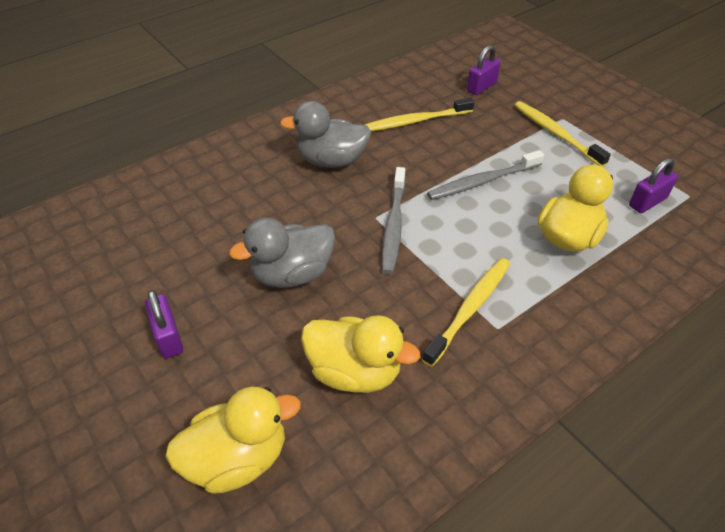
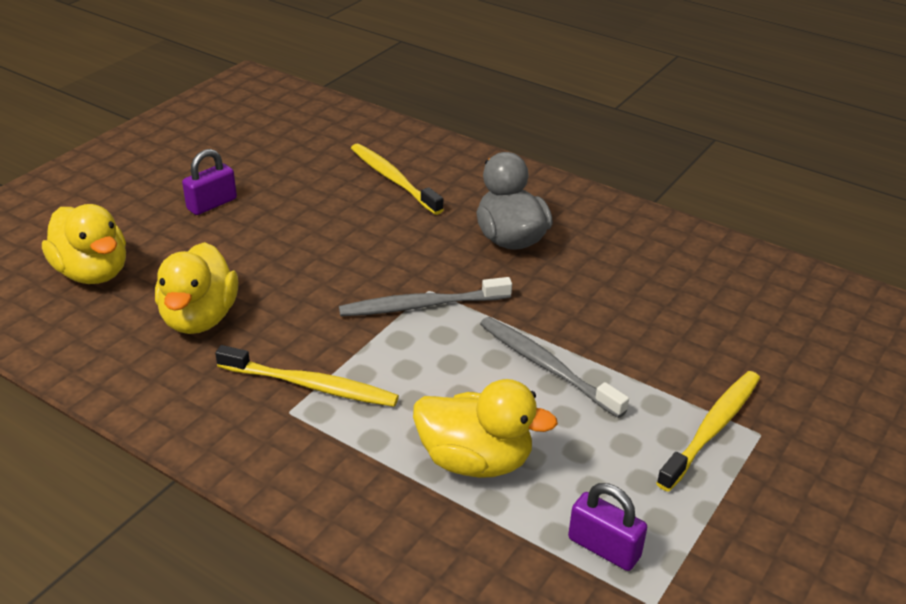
camera: 70 degrees right, 10 degrees down
grey duck [229,218,335,288] -> none
yellow toothbrush [365,98,474,131] -> yellow toothbrush moved to [351,144,444,215]
purple padlock [467,45,501,95] -> none

